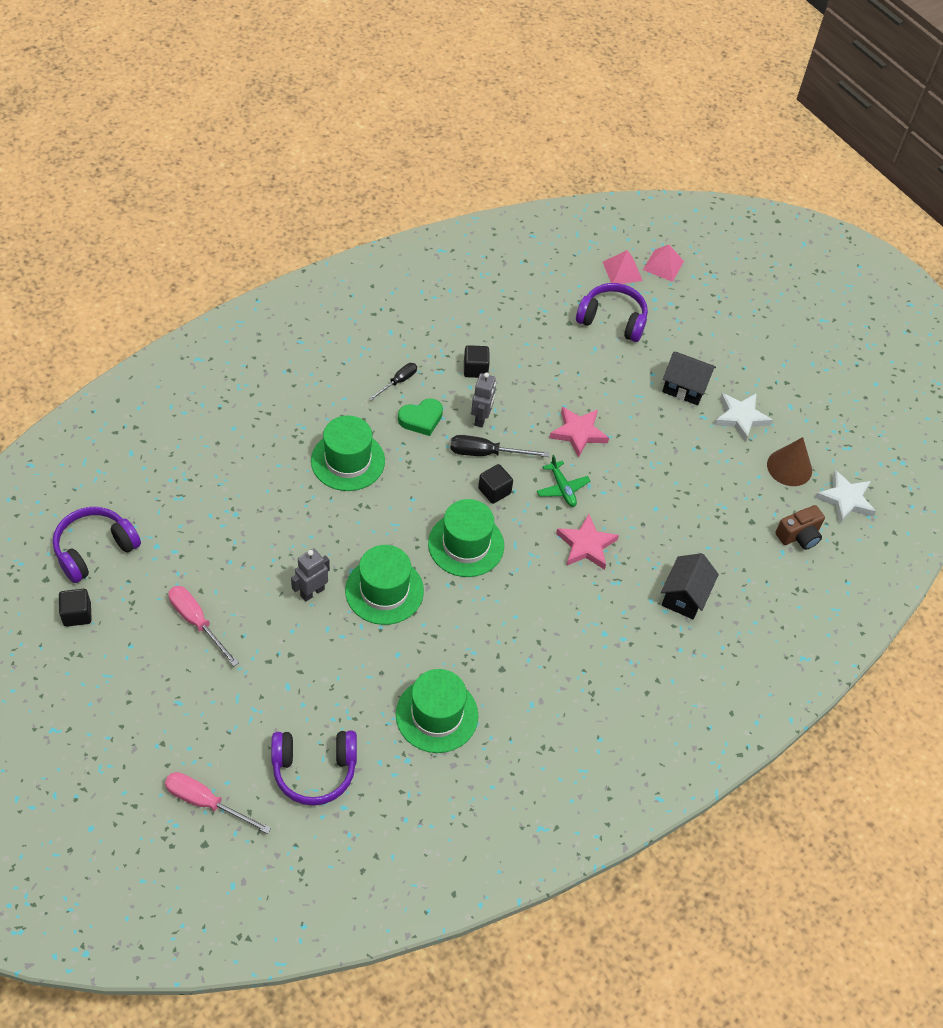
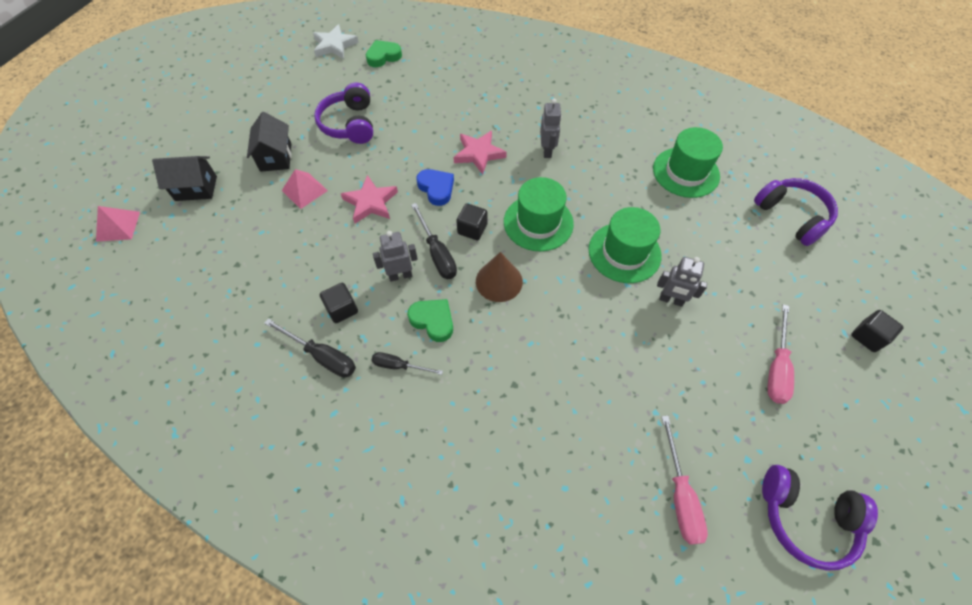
camera: 115 degrees left, 5 degrees up
black cube [59,589,92,627] -> black cube moved to [851,310,904,352]
pink screwdriver [165,772,271,834] -> pink screwdriver moved to [661,416,708,545]
green hat [311,416,385,491] -> none
green plane [537,455,590,507] -> blue heart [416,169,454,206]
purple headphones [576,283,648,342] -> purple headphones moved to [314,83,373,144]
pink pyramid [603,250,643,284] -> pink pyramid moved to [282,169,328,209]
black house [661,553,719,619] -> black house moved to [152,156,217,201]
white star [714,393,773,442] -> none
brown cone [767,437,812,486] -> brown cone moved to [476,252,523,302]
brown camera [775,505,825,550] -> green heart [366,40,402,67]
none -> black screwdriver [264,318,356,377]
none -> grey robot [540,98,562,158]

